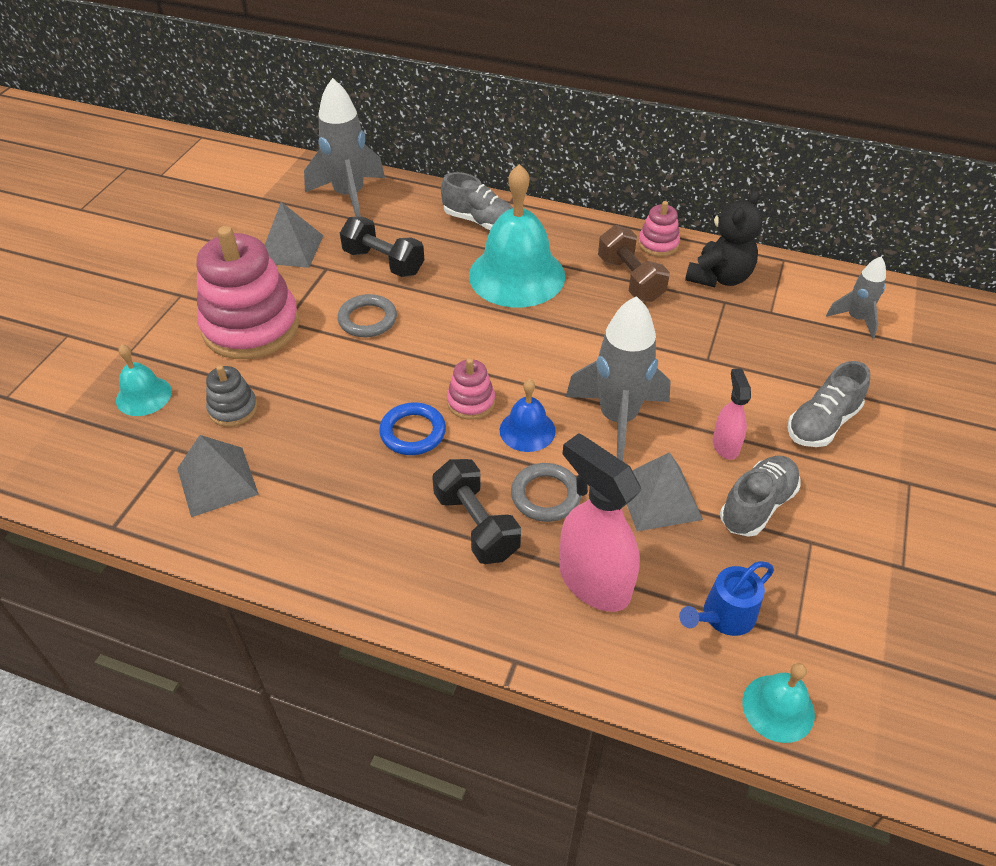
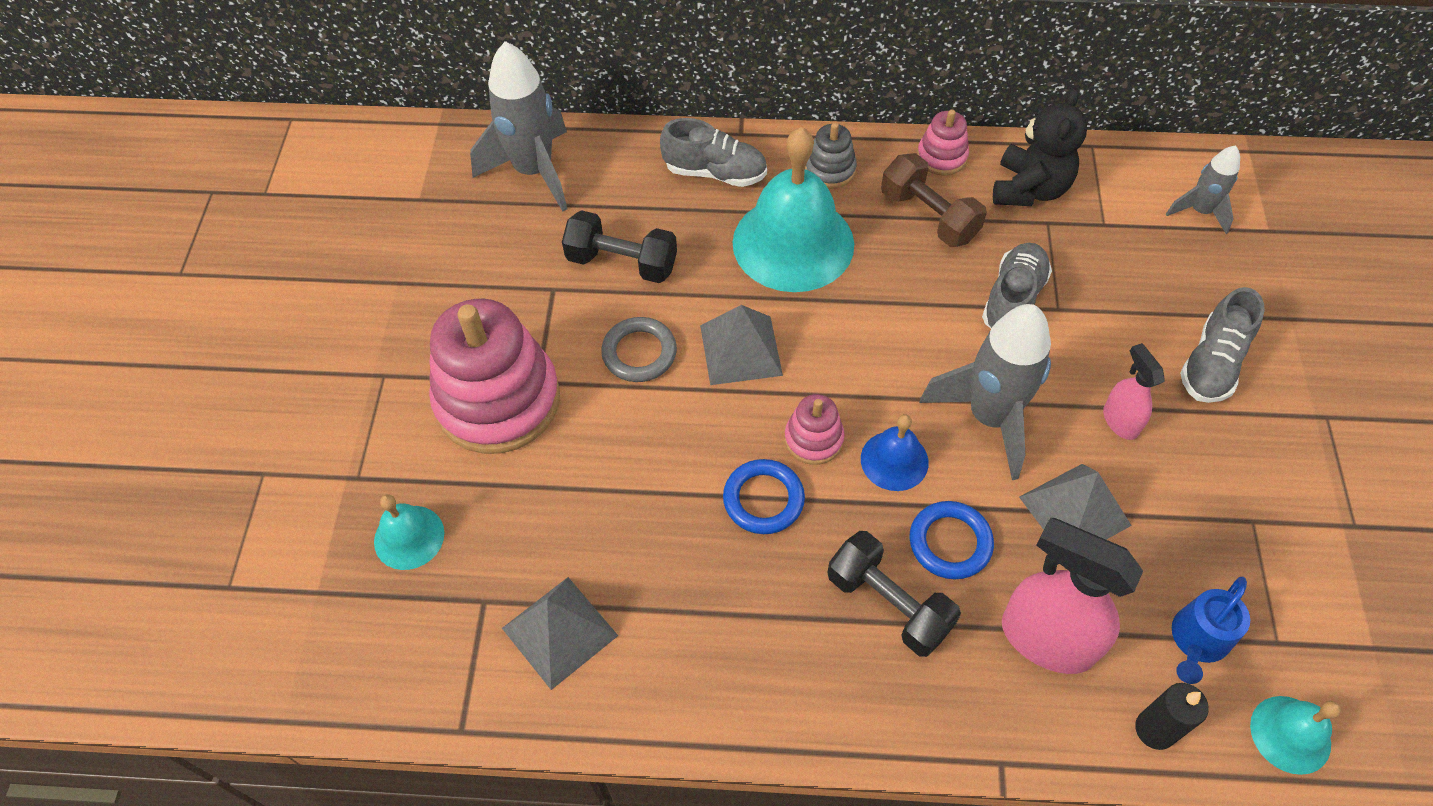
camera: 15 degrees left, 10 degrees up
grey stacking toy [206,365,258,427] -> grey stacking toy moved to [805,123,857,189]
grey pyramid [265,202,324,268] -> grey pyramid moved to [700,305,783,385]
grey ring [511,463,581,522] -> blue ring [909,501,994,579]
grey shoe [720,456,800,537] -> grey shoe moved to [982,243,1052,328]
none -> black candle [1135,683,1209,750]

